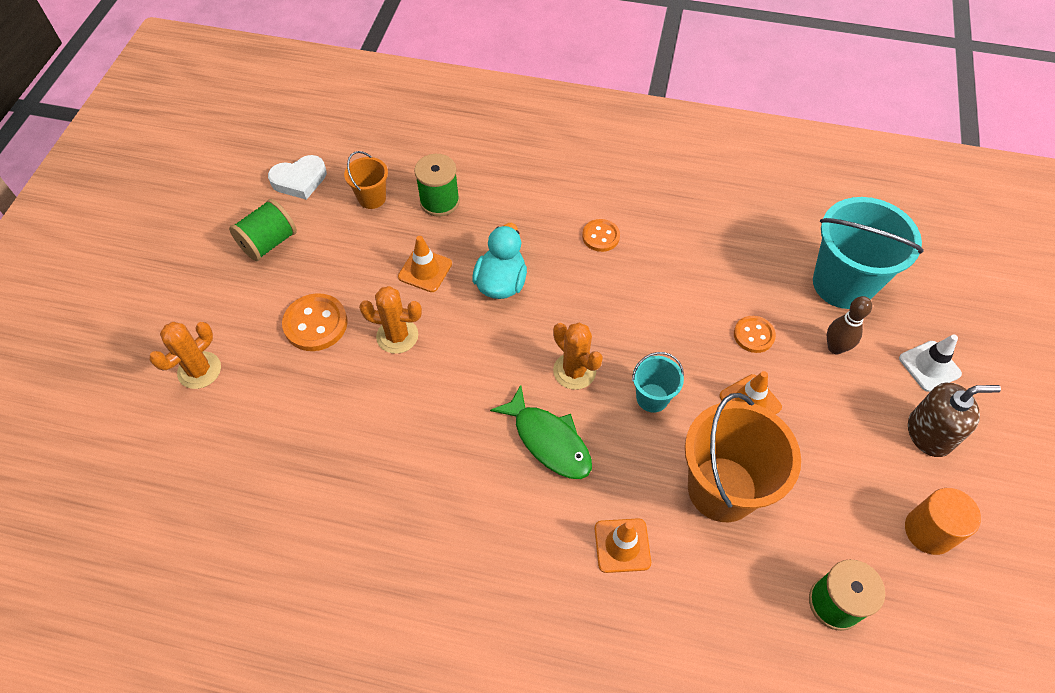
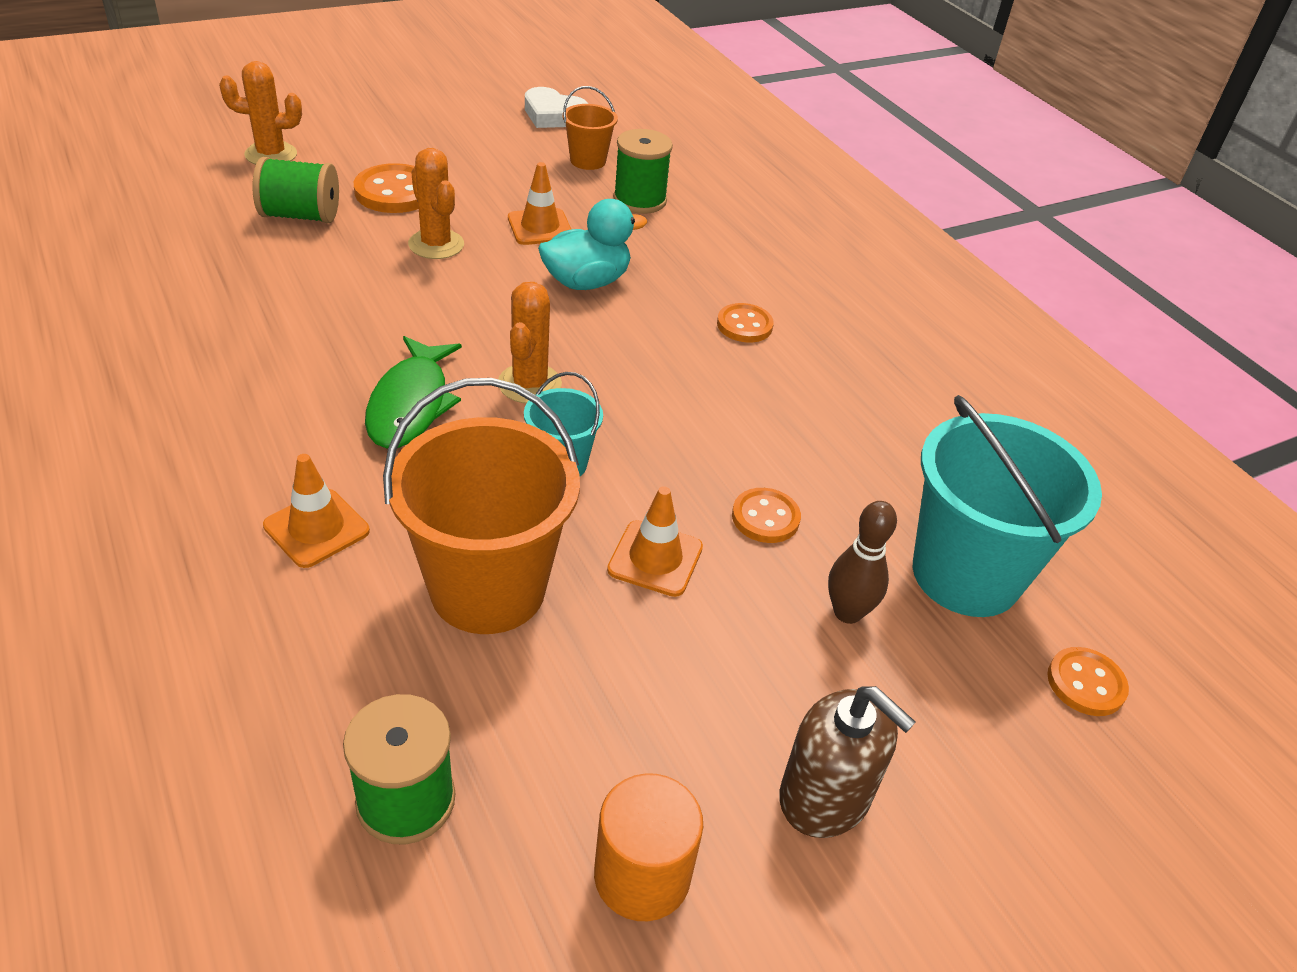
camera: 45 degrees right, 15 degrees down
green spool [229,199,297,261] -> green spool moved to [252,157,339,223]
white traffic cone [899,334,962,392] -> none
none -> orange button [1047,647,1129,716]

